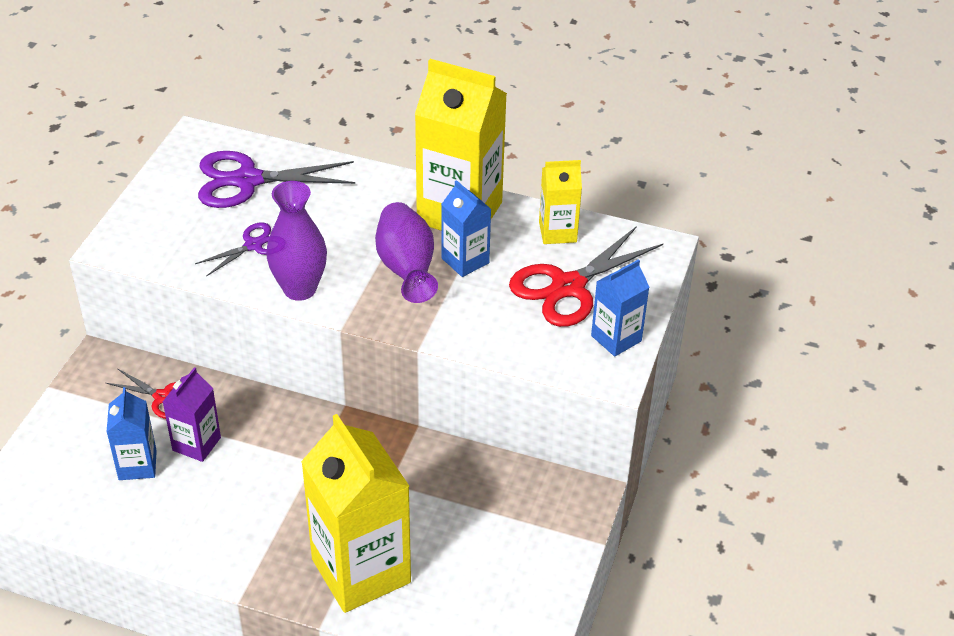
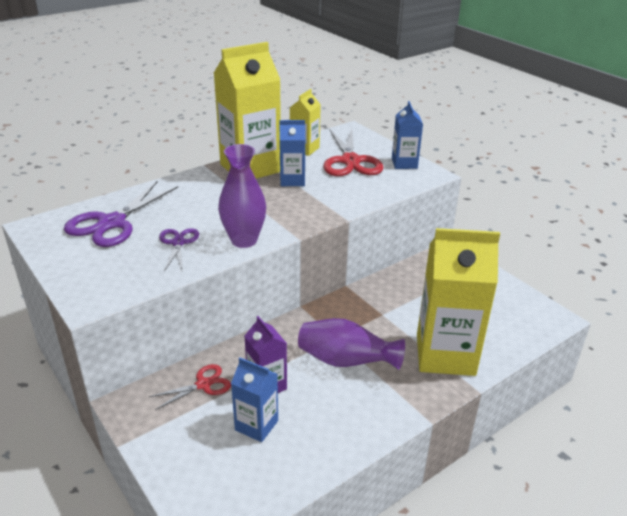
camera: 55 degrees left, 10 degrees down
purple vase [375,202,438,303] -> purple vase moved to [298,318,405,370]

